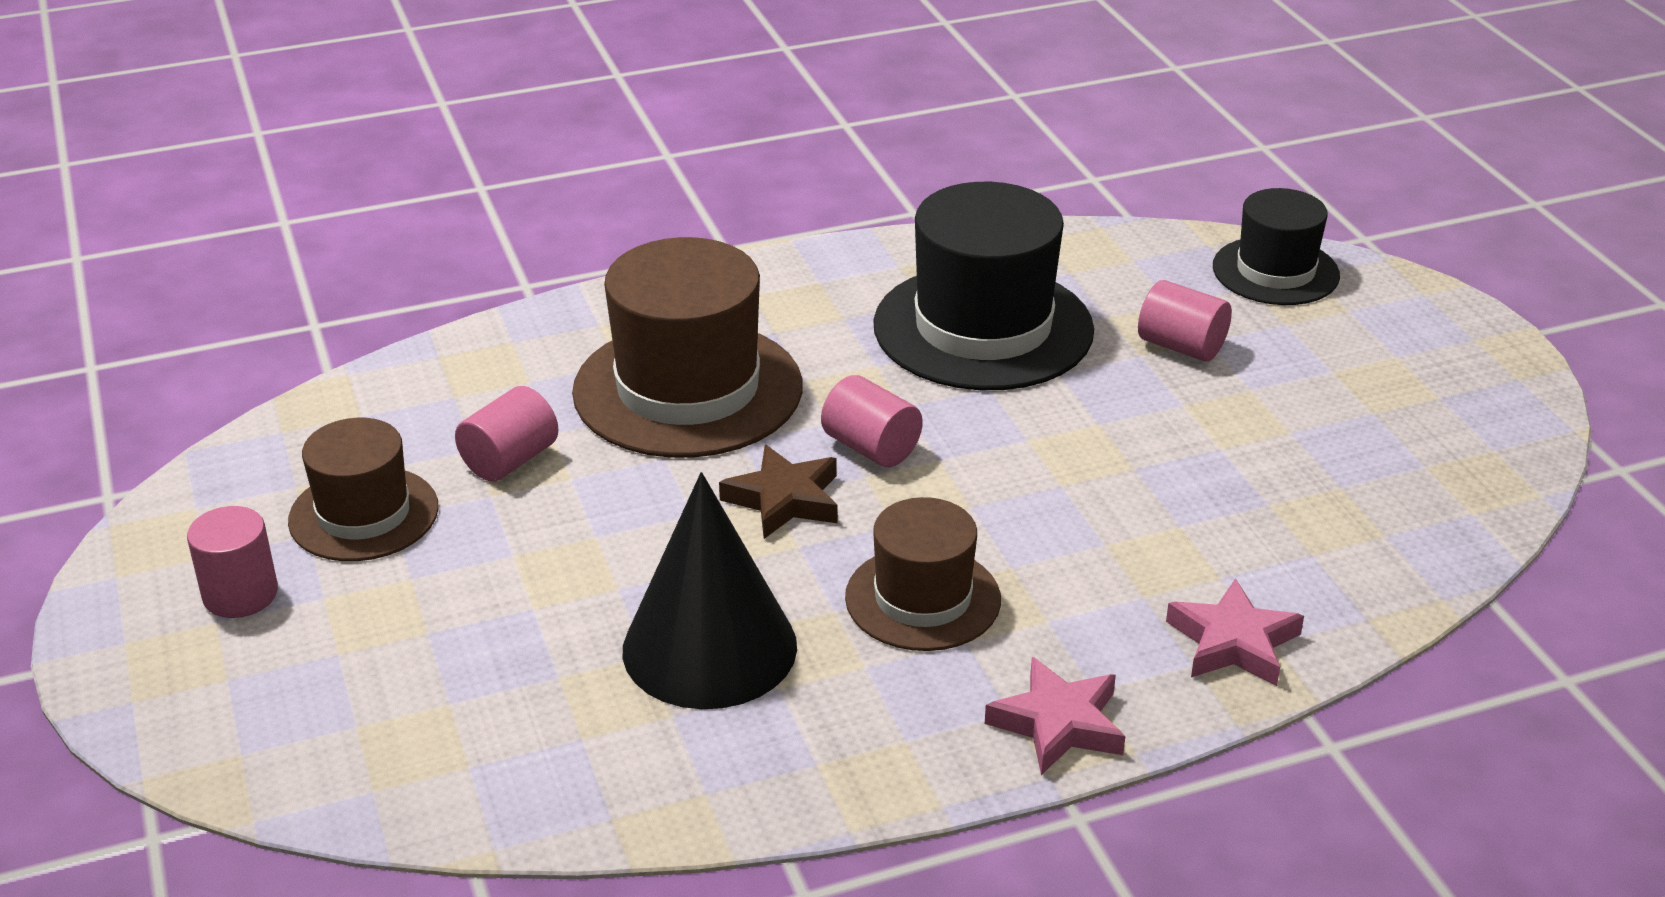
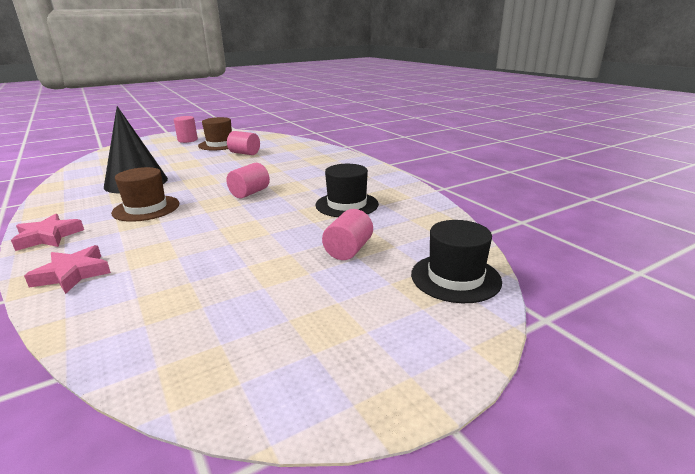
camera: 80 degrees right, 10 degrees down
brown hat [572,237,802,458] -> none
brown star [719,445,838,539] -> none
black hat [873,182,1094,390] -> black hat [315,164,379,217], size x0.59

